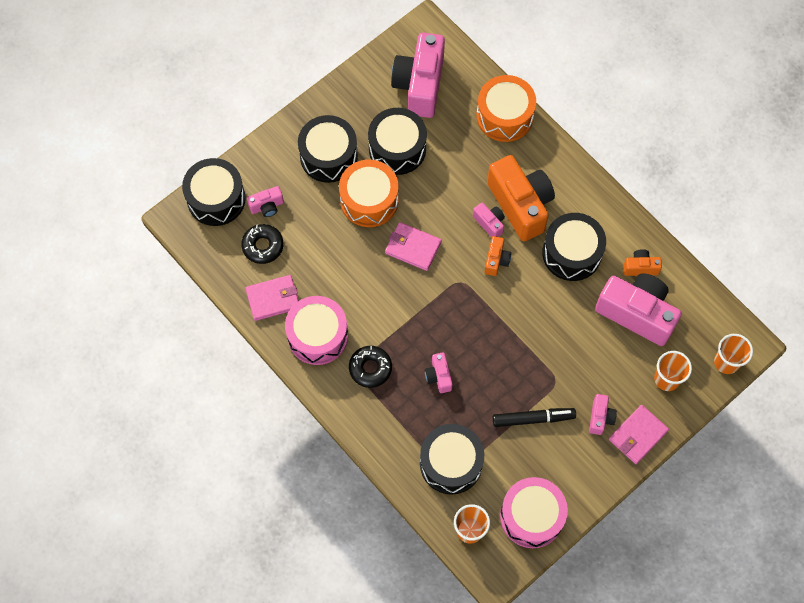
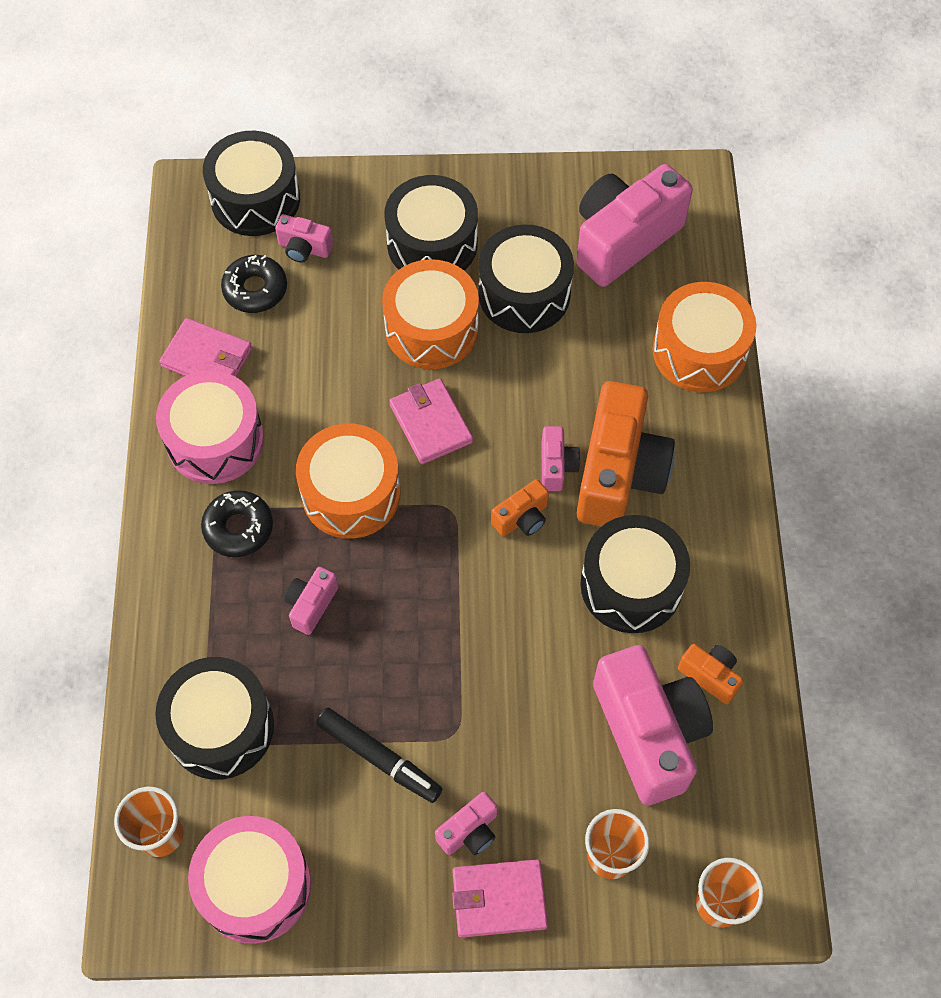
camera: 40 degrees right, 5 degrees down
none -> orange drum [296,424,401,539]

